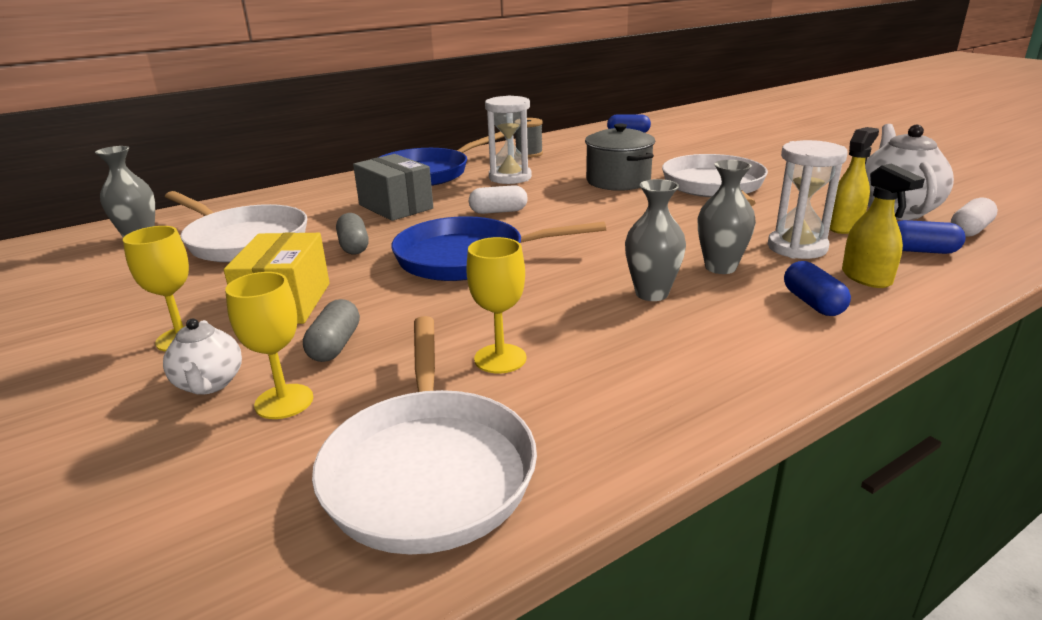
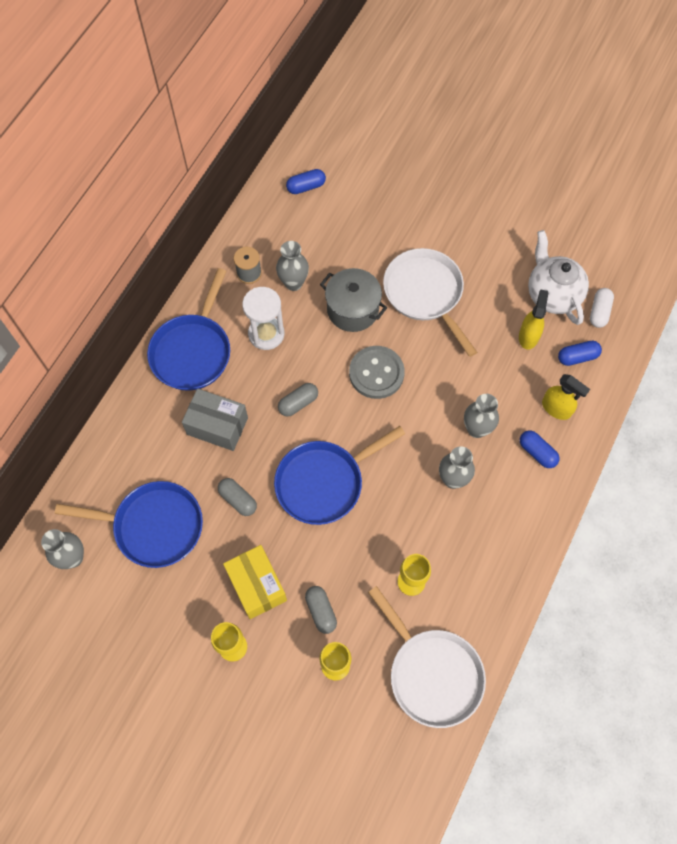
camera: 30 degrees left, 40 degrees up
white teapot [163,319,242,395] -> none
white pan [165,191,307,263] -> blue pan [55,481,203,568]
white capsule [469,185,528,214] -> grey capsule [278,383,318,416]
white hourglass [768,140,848,259] -> none
none -> grey vase [276,241,309,291]
none -> grey button [349,346,405,399]

